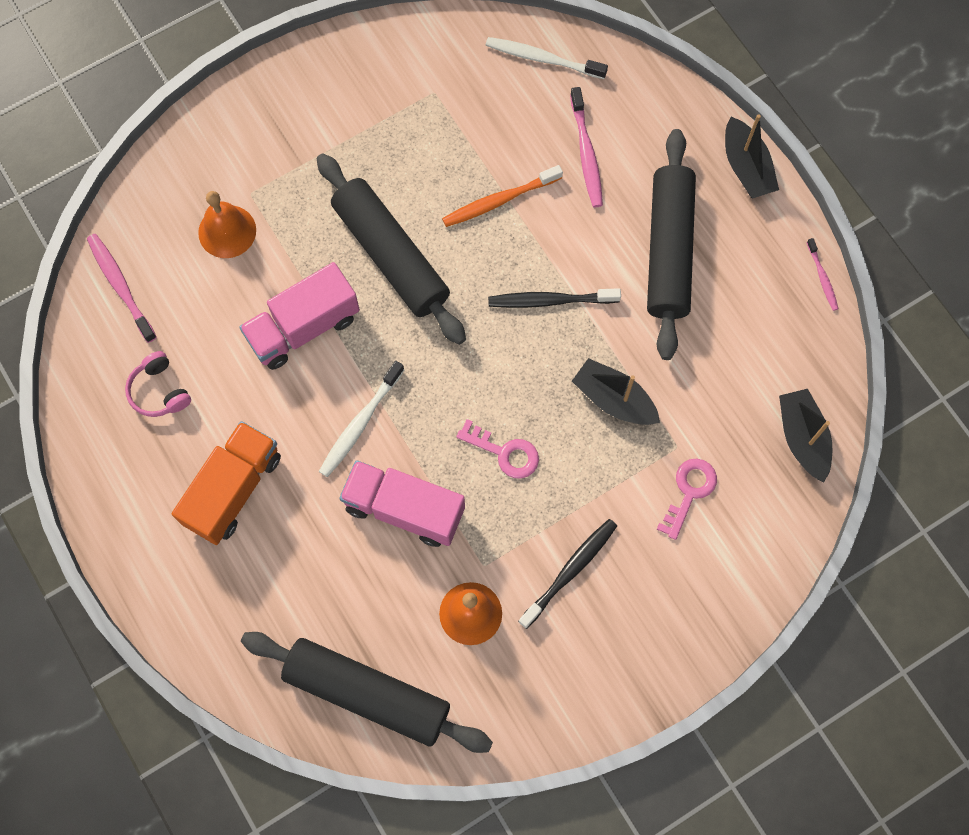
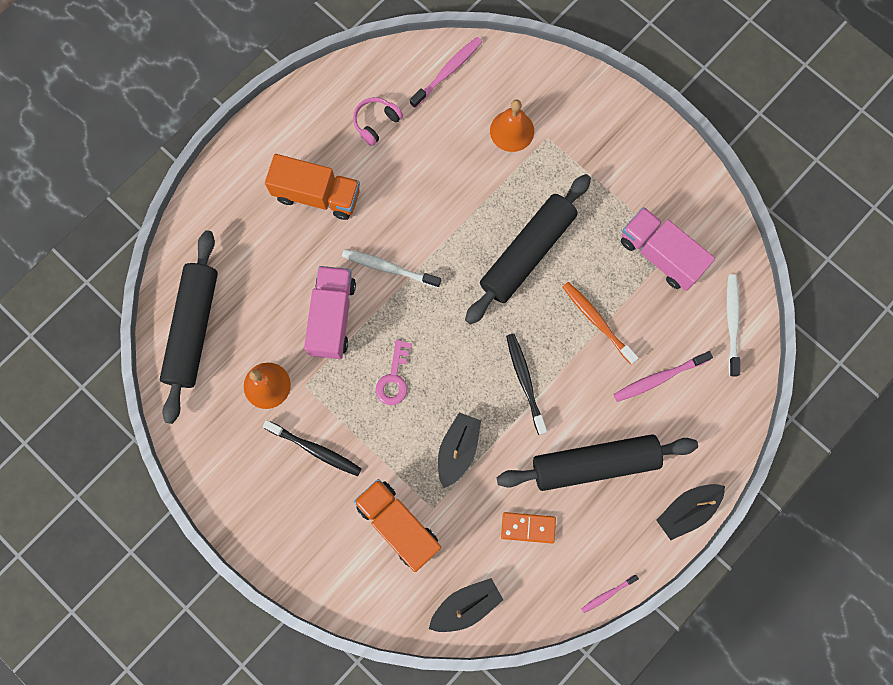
camera: 75 degrees right, 5 degrees up
pink truck [239,262,360,370] -> pink truck moved to [621,207,715,291]
pink key [657,459,717,540] -> orange truck [354,479,441,572]
none -> orange domino [501,512,556,543]

